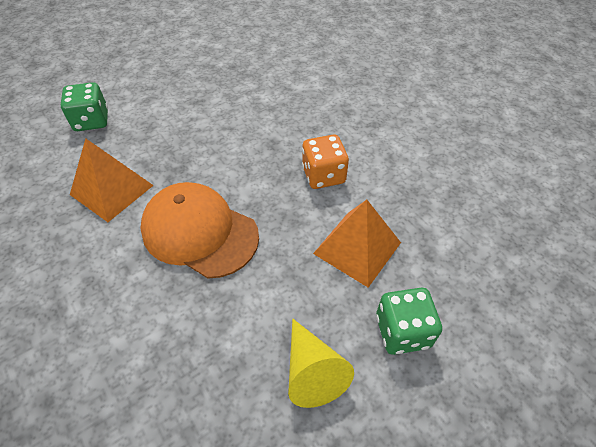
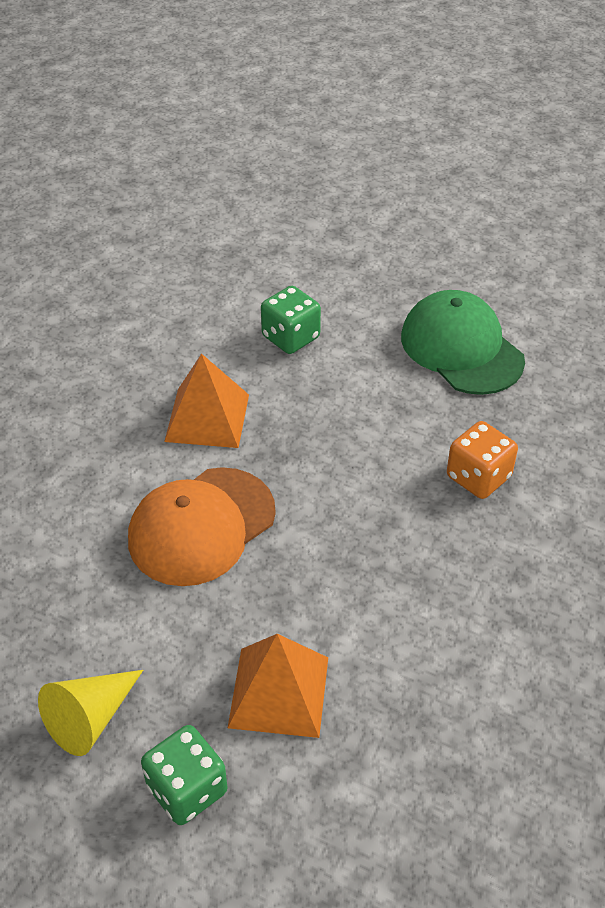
camera: 60 degrees right, 5 degrees down
orange cap [140,182,259,279] -> orange cap turned 135 degrees counterclockwise [128,467,276,586]
orange dice [302,135,349,189] -> orange dice moved to [447,421,518,499]
none -> green cap [401,290,525,395]

